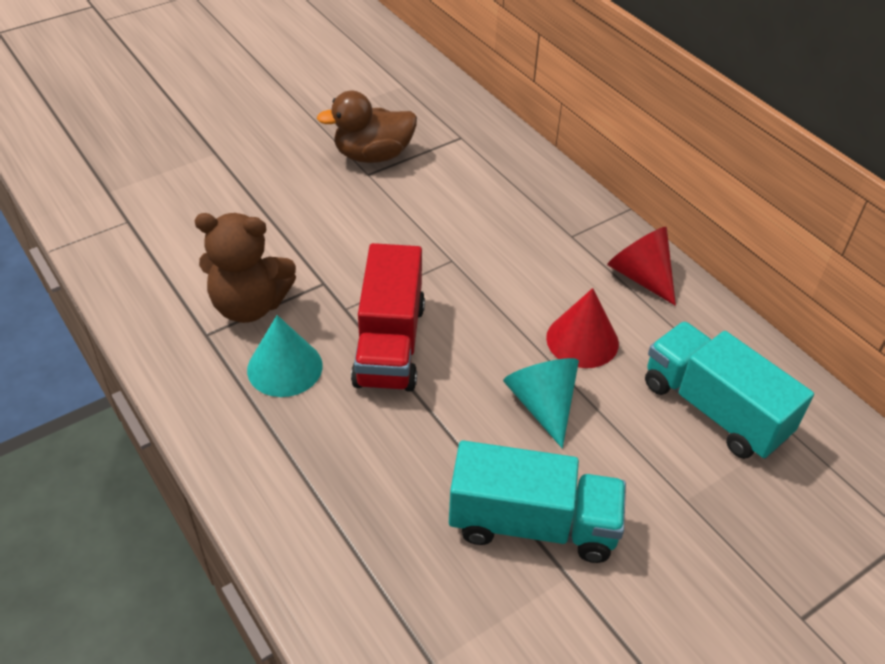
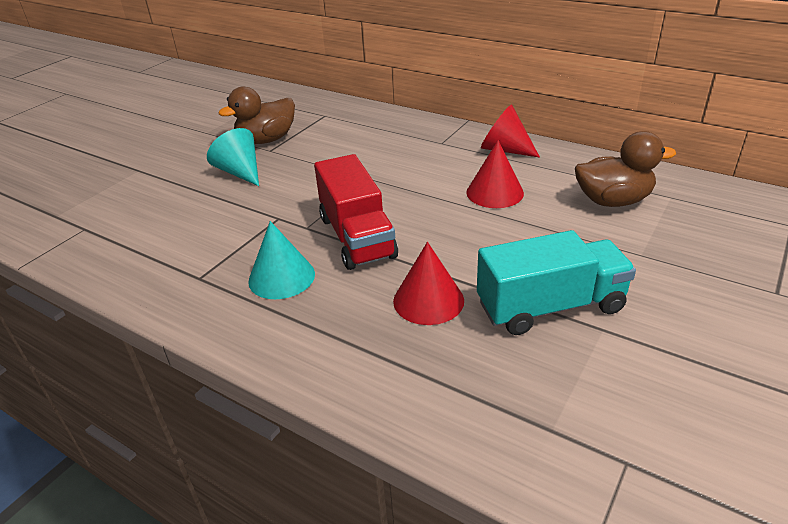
camera: 20 degrees left, 10 degrees down
brown teddy bear [195,213,296,323] -> none
turquoise cone [503,358,579,448] -> turquoise cone moved to [207,128,259,186]
turquoise truck [645,321,814,459] -> brown duck [575,131,676,207]
none -> red cone [393,242,464,325]

